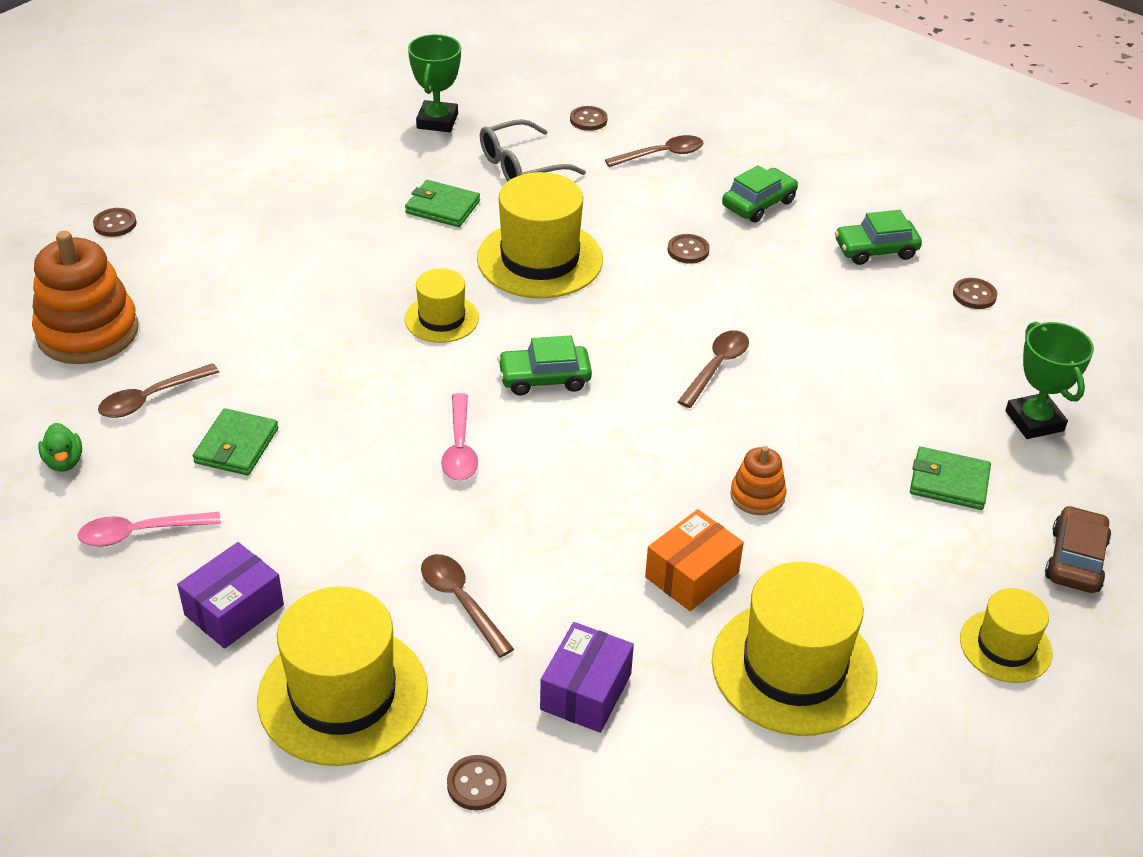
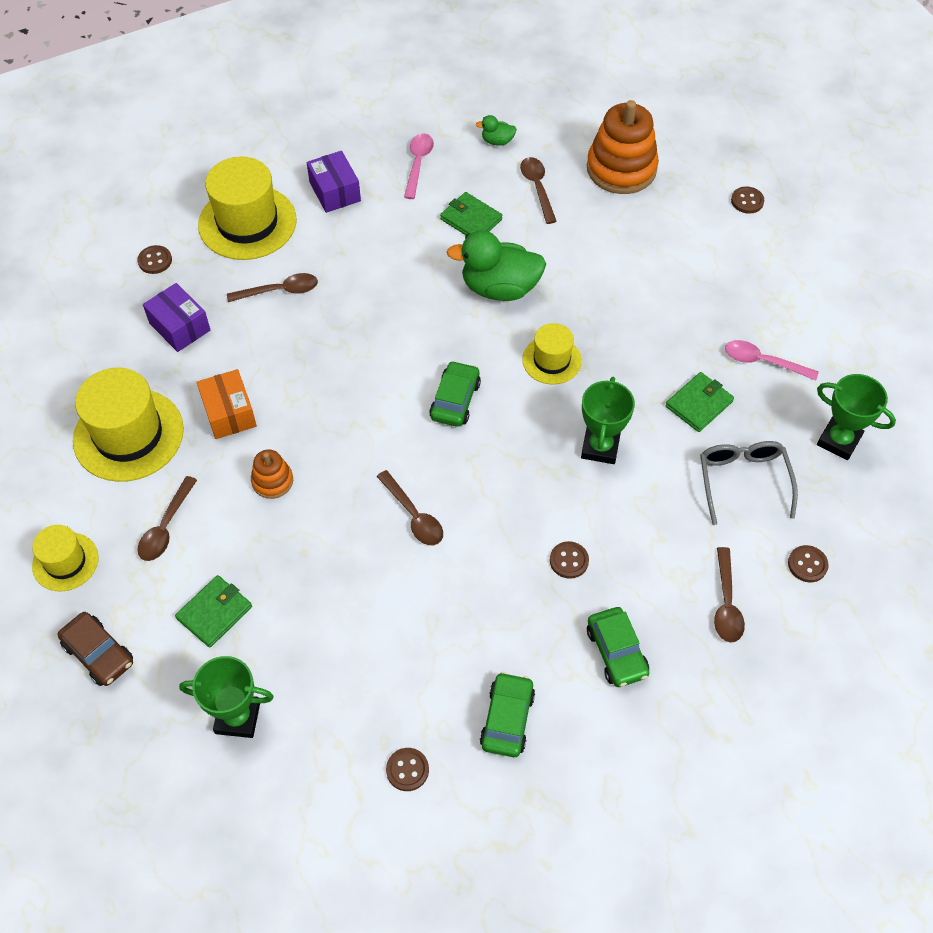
camera: 115 degrees right, 15 degrees up
pink spoon [441,393,478,481] -> pink spoon moved to [725,340,819,380]
yellow hat [477,172,603,298] -> green trophy [581,377,635,464]
none -> brown spoon [138,476,197,561]
none -> green duck [447,231,546,301]

